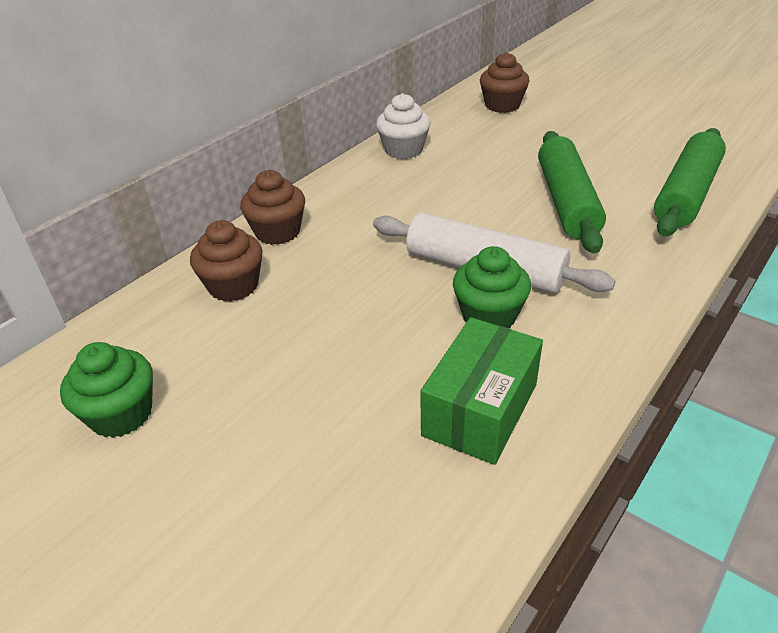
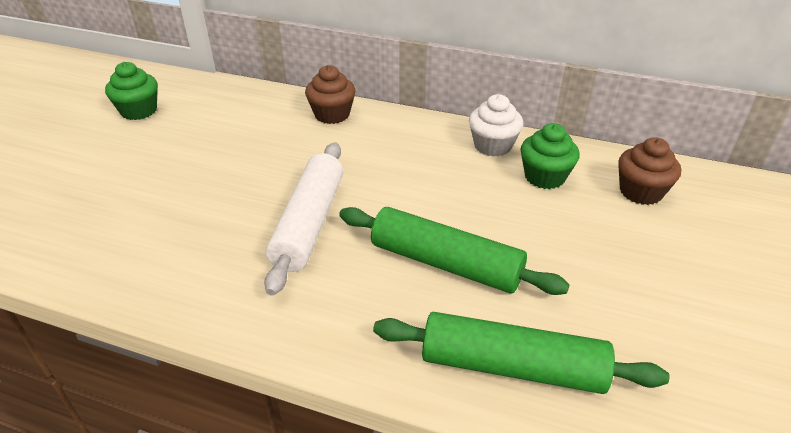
camera: 70 degrees right, 0 degrees up
brown cupcake [190,220,263,302] -> none
green box [420,317,543,465] -> none
green cupcake [453,246,531,328] -> green cupcake moved to [521,123,580,189]
green rolling pin [538,131,606,253] -> green rolling pin turned 45 degrees clockwise [339,207,569,295]

